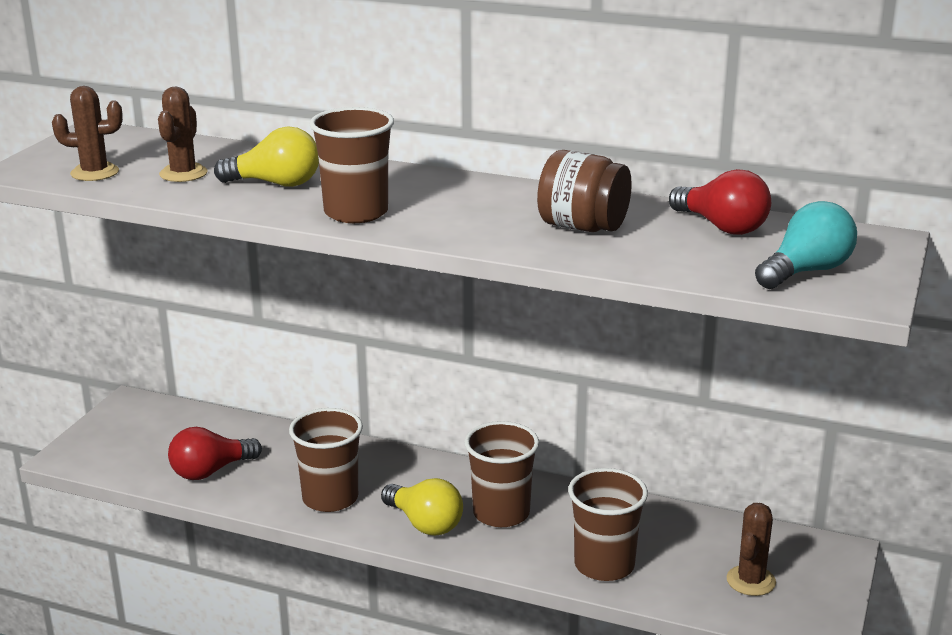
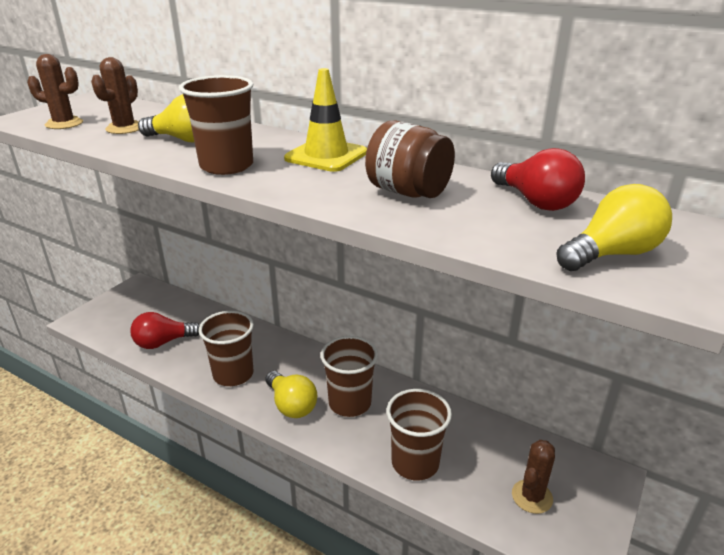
camera: 10 degrees right, 5 degrees up
turquoise light bulb [755,201,857,289] -> yellow light bulb [556,184,672,271]
none -> yellow traffic cone [284,68,367,172]

